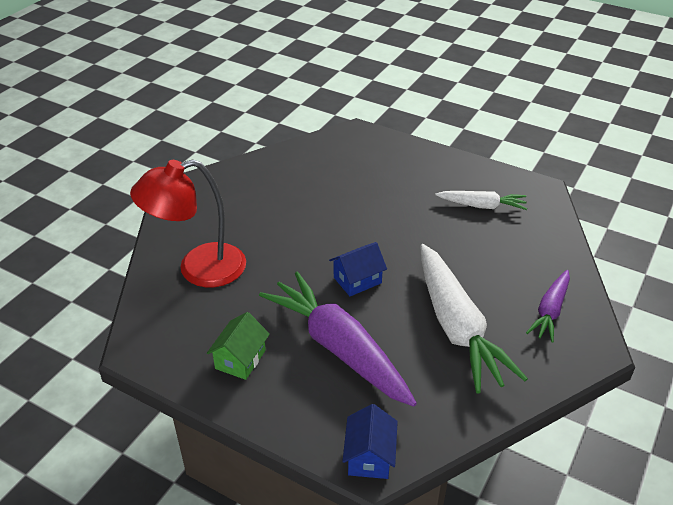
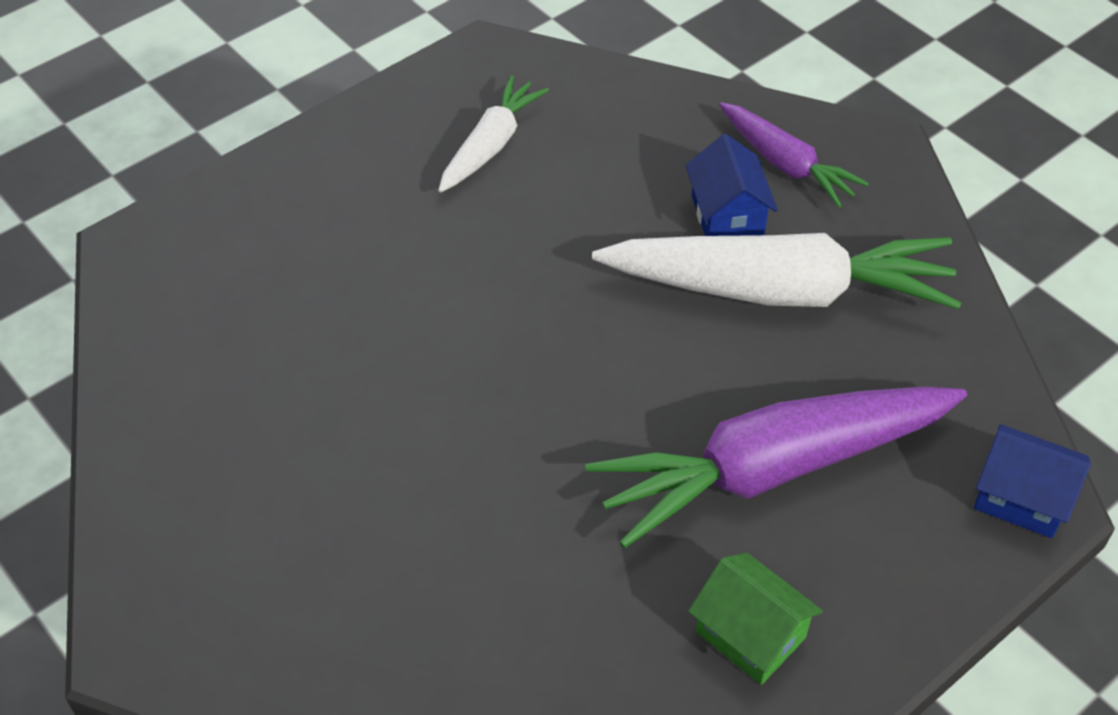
camera: 70 degrees left, 10 degrees up
red lamp [130,159,246,287] -> none
blue house [329,242,387,296] -> blue house moved to [686,134,778,236]

